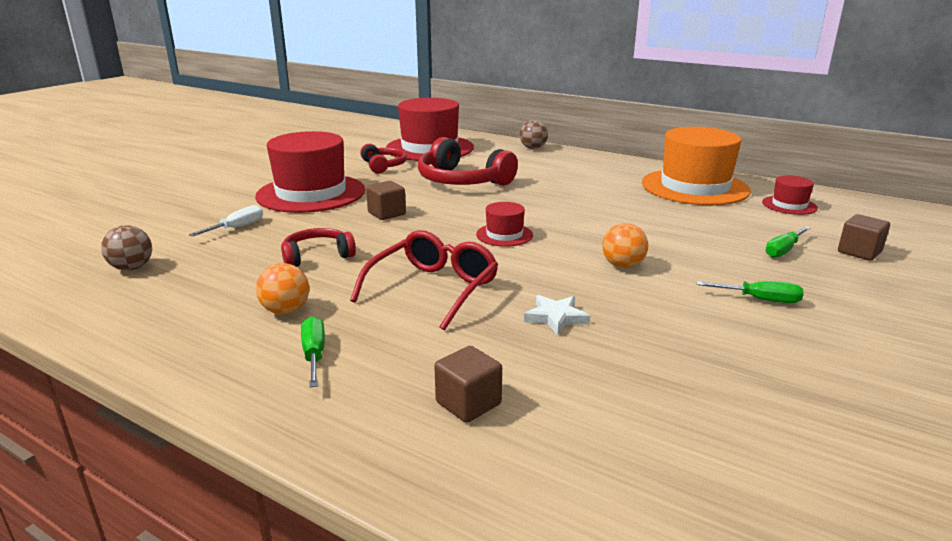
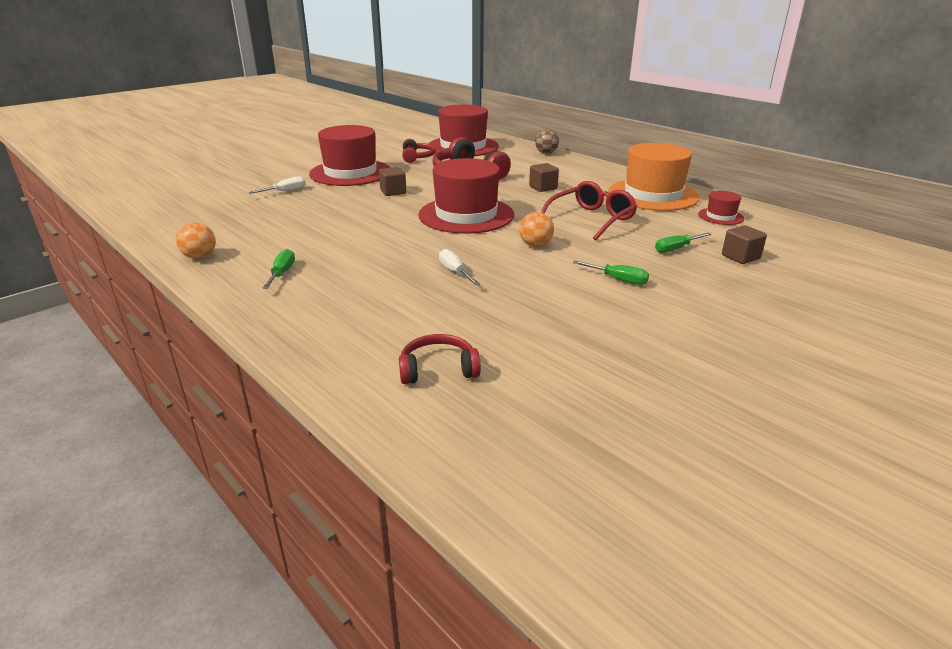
camera: 15 degrees right, 5 degrees up
brown ball [101,225,152,271] -> none
orange ball [256,263,309,315] -> orange ball moved to [176,222,216,259]
red headphones [281,228,356,267] -> red headphones moved to [399,334,481,384]
red glasses [350,230,498,330] -> red glasses moved to [541,181,637,240]
brown cube [434,346,502,423] -> brown cube moved to [529,163,559,192]
red hat [476,202,533,247] -> red hat [418,158,514,234], size x2.19
white star [524,295,590,336] -> white screwdriver [439,249,480,285]

